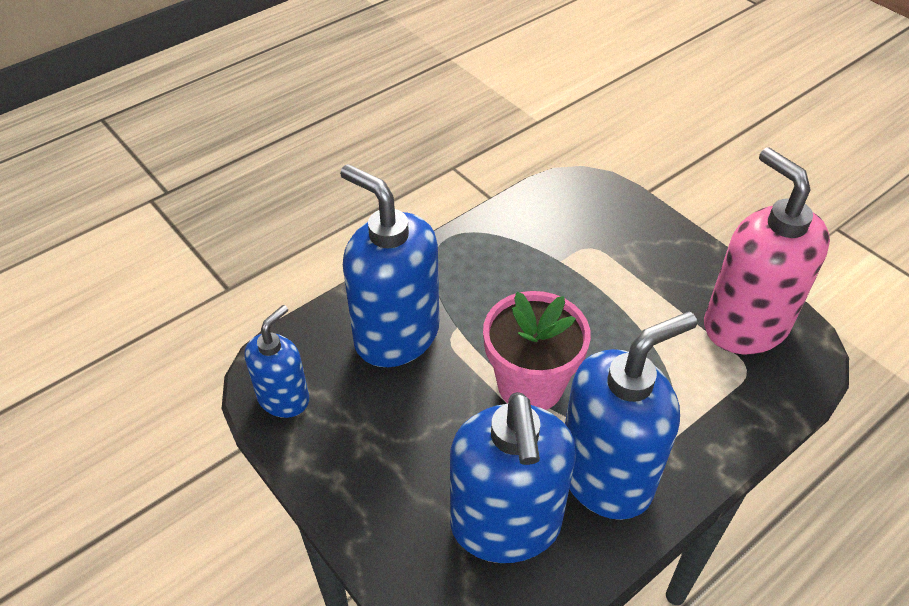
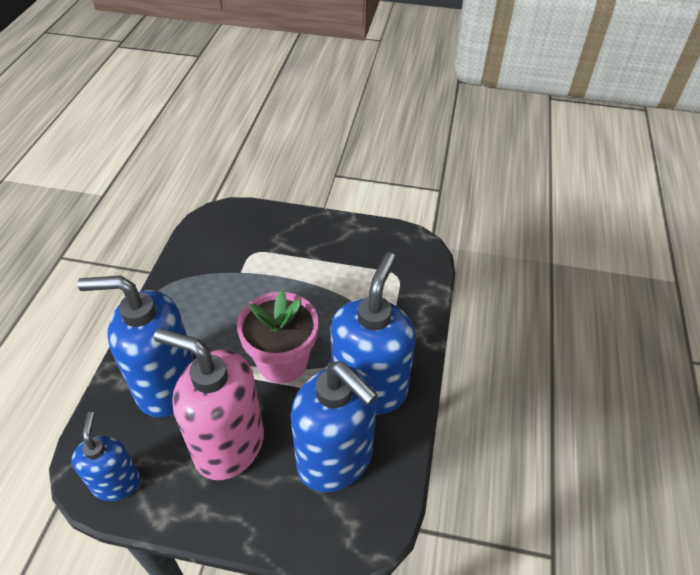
camera: 40 degrees left, 0 degrees up
pink soap dispenser [704,148,830,354] -> pink soap dispenser moved to [154,328,264,480]

